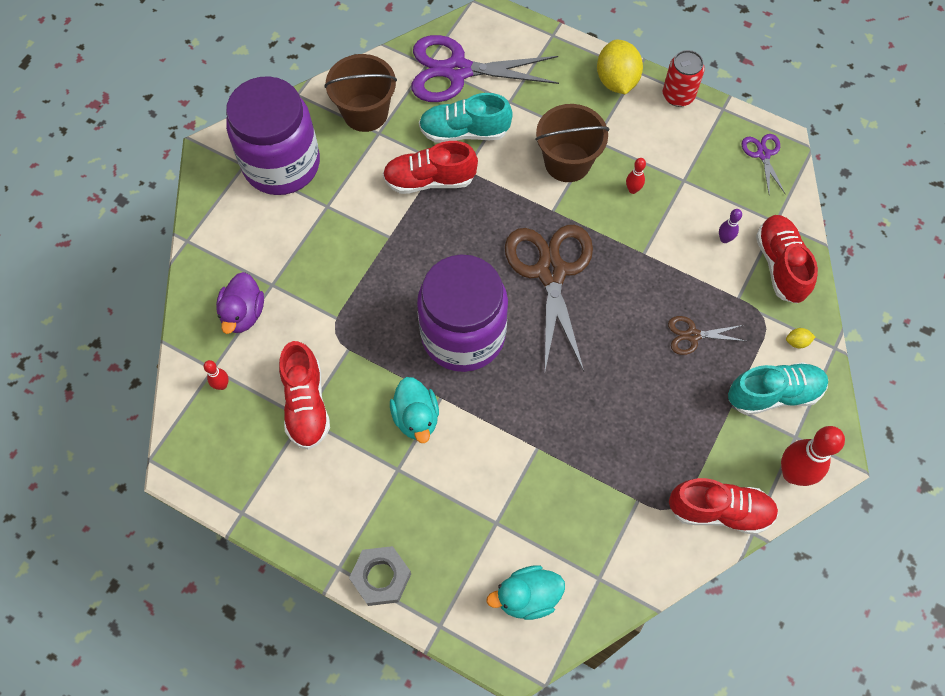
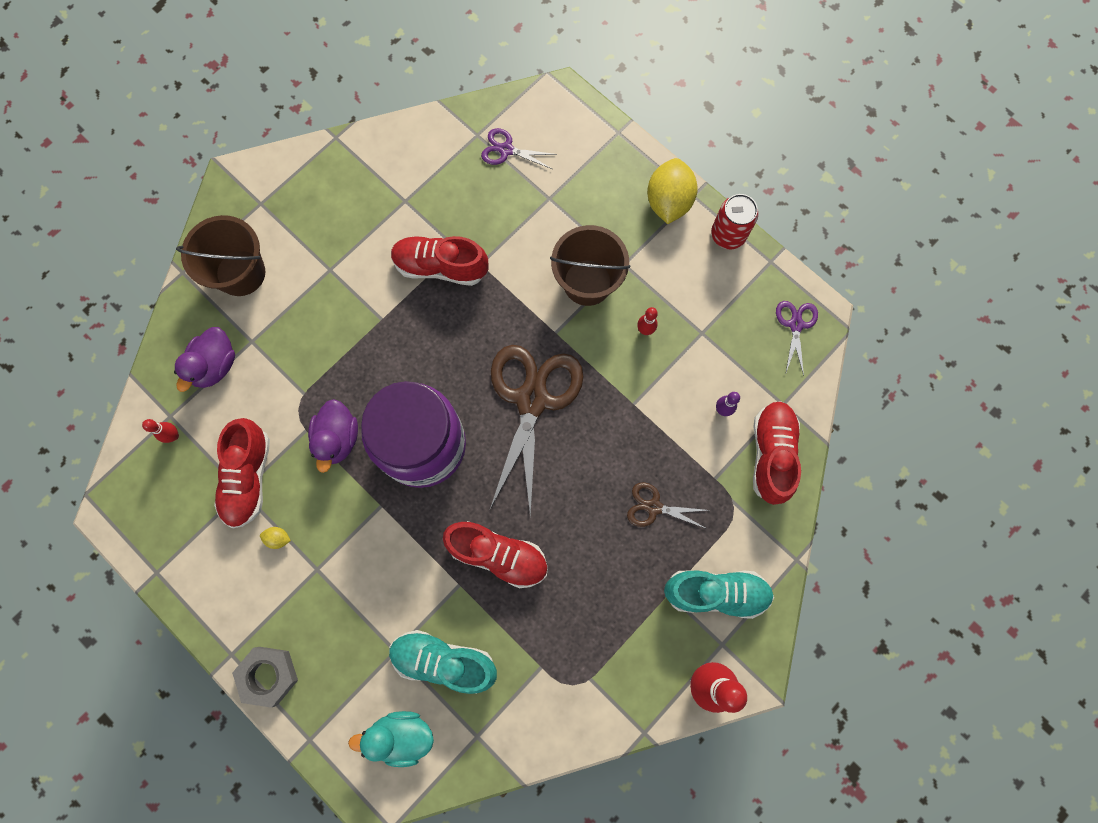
camera: 15 degrees right, 10 degrees up
purple jar [226,76,320,195] -> none
brown bucket [324,54,397,132] -> brown bucket moved to [176,215,265,296]
turquoise duck [390,377,439,443] -> none
purple scissors [411,35,559,102] -> purple scissors [481,128,557,169], size x0.46
turquoise shoe [419,93,513,143] -> turquoise shoe moved to [389,630,497,694]
red shoe [669,478,778,535] -> red shoe moved to [443,521,548,588]
yellow lemon [786,328,815,348] -> yellow lemon moved to [260,527,291,549]
none -> purple duck [308,399,358,473]

